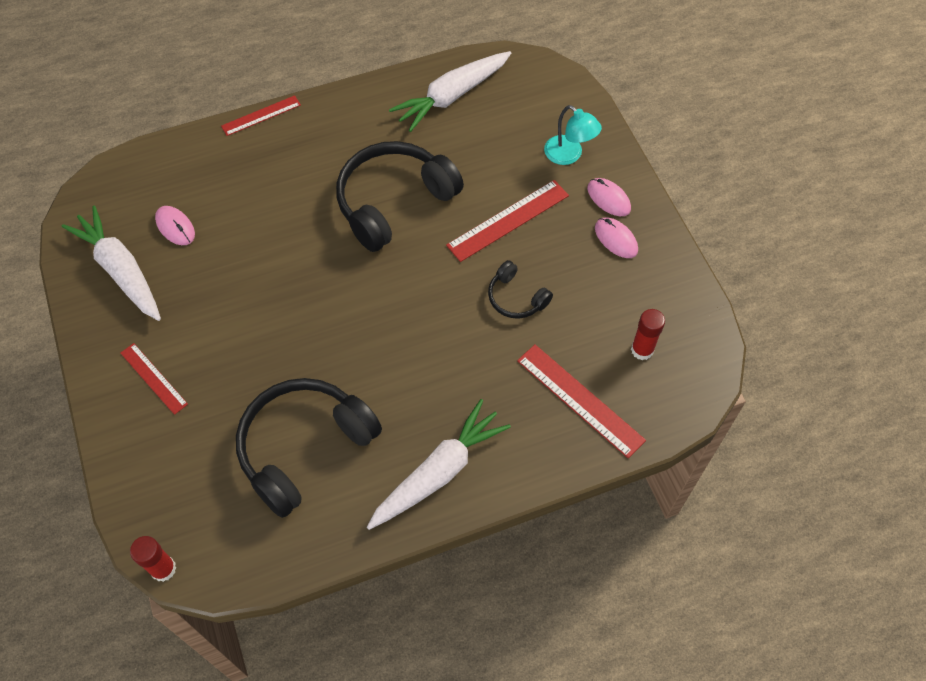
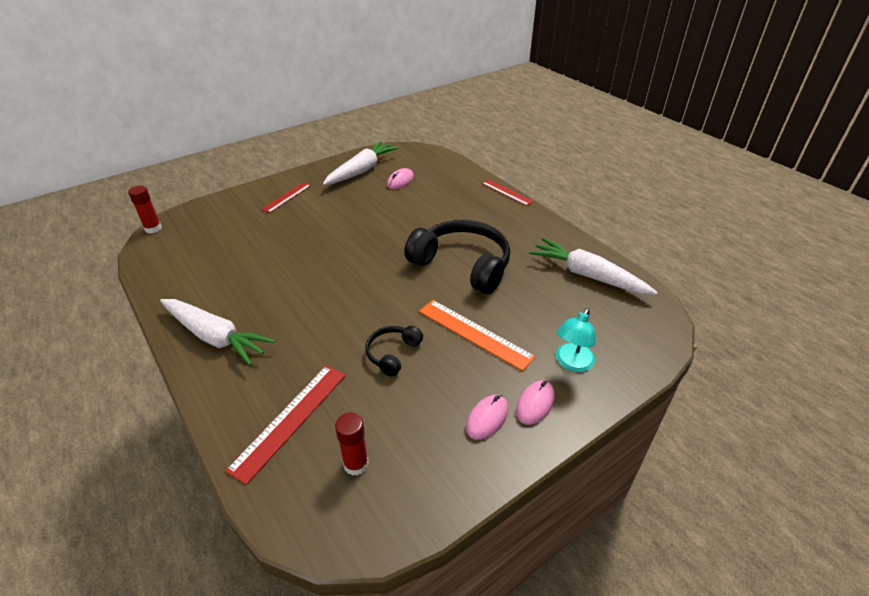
camera: 75 degrees right, 20 degrees down
black headphones [236,378,382,518] -> none
red ruler [446,180,569,262] -> orange ruler [419,300,536,371]

